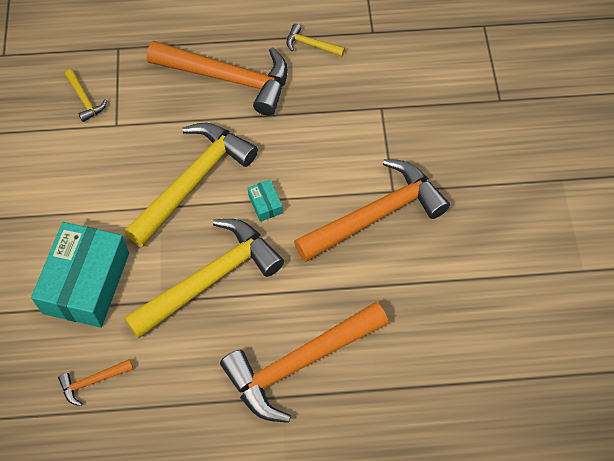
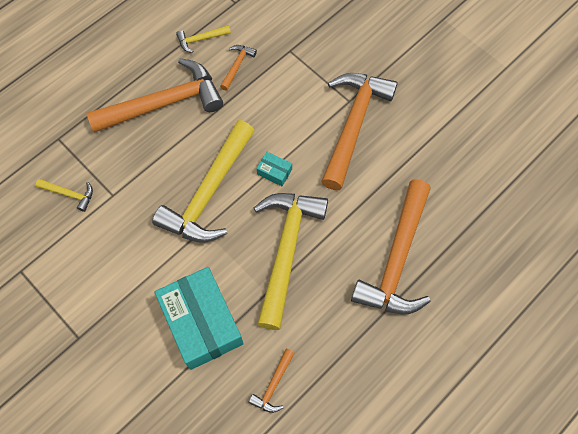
camera: 40 degrees left, 5 degrees up
yellow hammer [124,123,258,247] -> yellow hammer turned 150 degrees counterclockwise [152,120,254,243]
none -> orange hammer [220,45,257,91]

